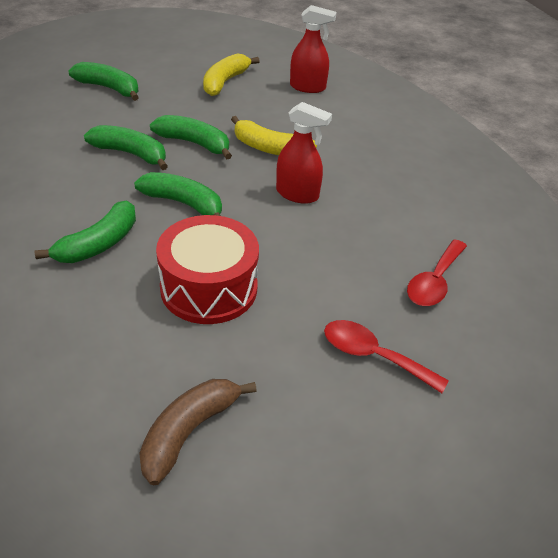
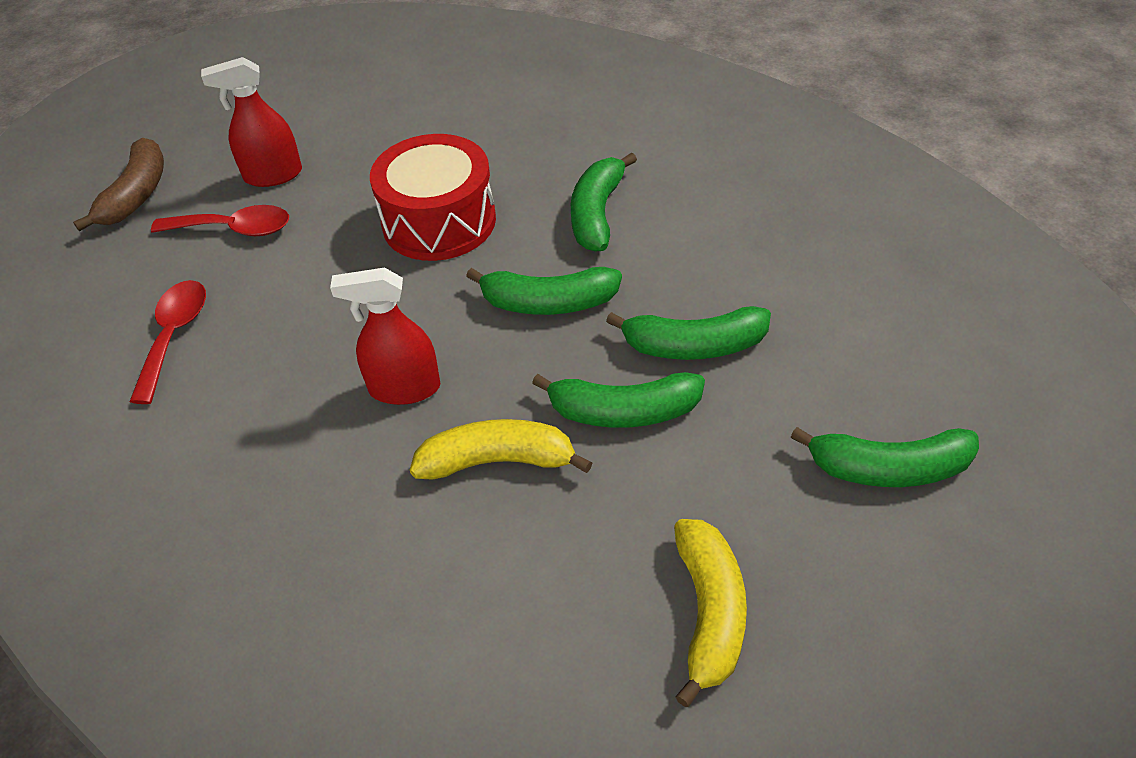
camera: 160 degrees right, 5 degrees up
brown banana [139,379,257,485] -> brown banana moved to [73,138,164,232]
red spray bottle [290,5,337,93] -> red spray bottle moved to [201,57,302,187]

